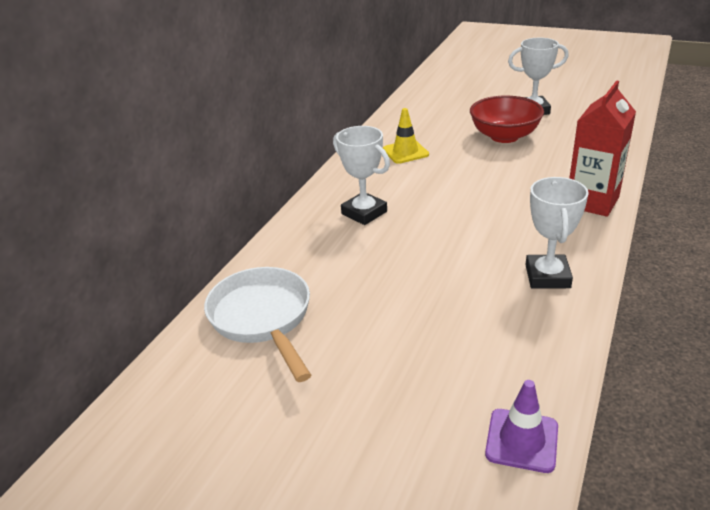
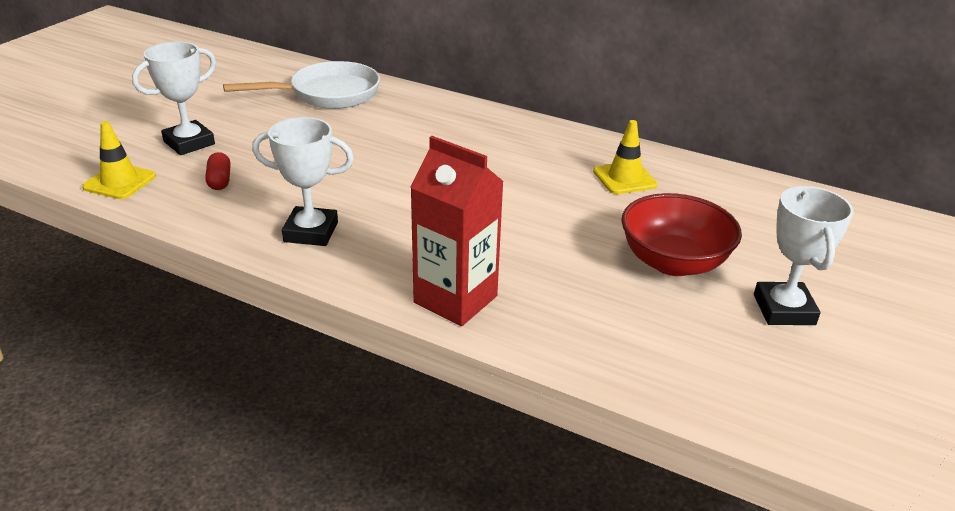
camera: 90 degrees right, 0 degrees up
white trophy [333,126,390,225] -> white trophy moved to [132,41,216,155]
purple traffic cone [485,380,558,473] -> yellow traffic cone [82,121,156,199]
none -> red capsule [205,152,231,190]

